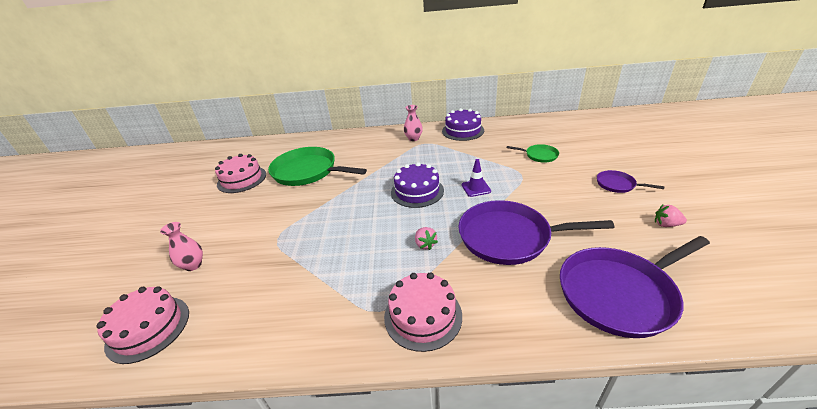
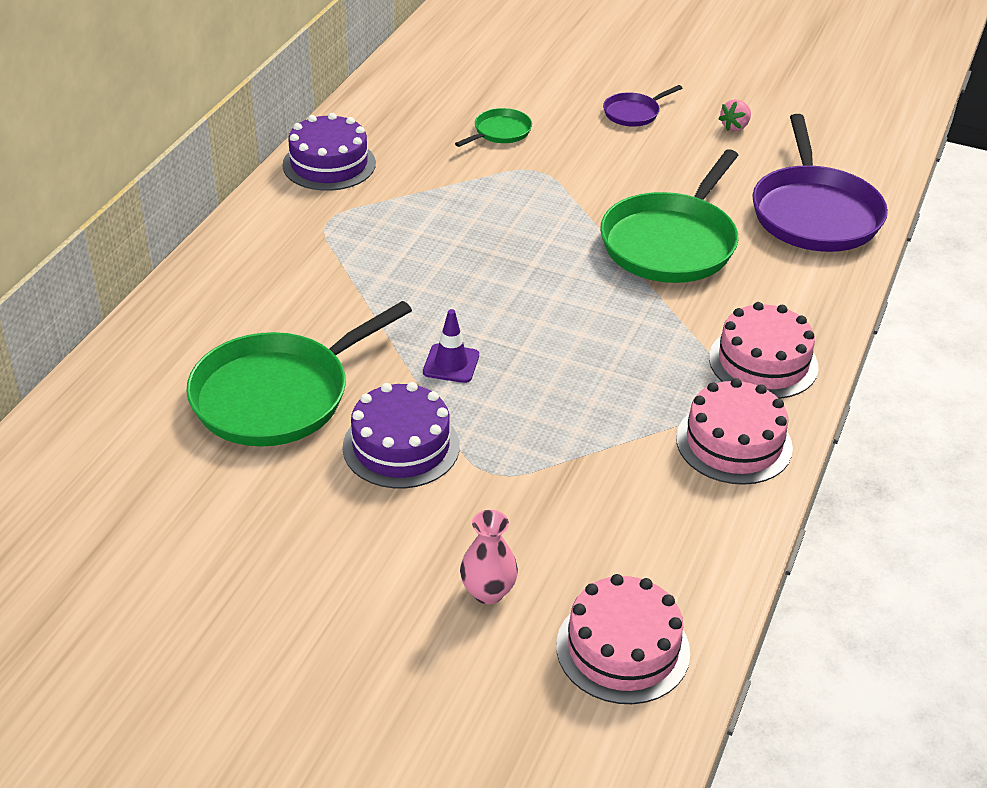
camera: 70 degrees left, 5 degrees up
pink cake [215,154,266,193] -> pink cake moved to [676,378,793,485]
purple cake [391,162,444,208] -> purple cake moved to [343,382,460,488]
pink vase [404,105,423,141] -> none
pink strawberry [415,227,438,250] -> none
purple pan [459,200,614,265] -> green pan [600,149,739,283]
purple traffic cone [462,159,491,197] -> purple traffic cone moved to [423,309,479,383]

